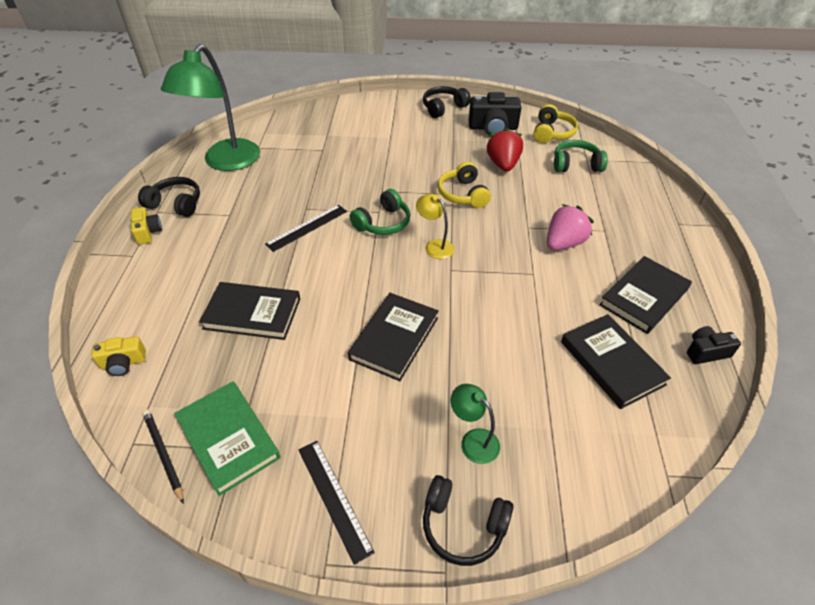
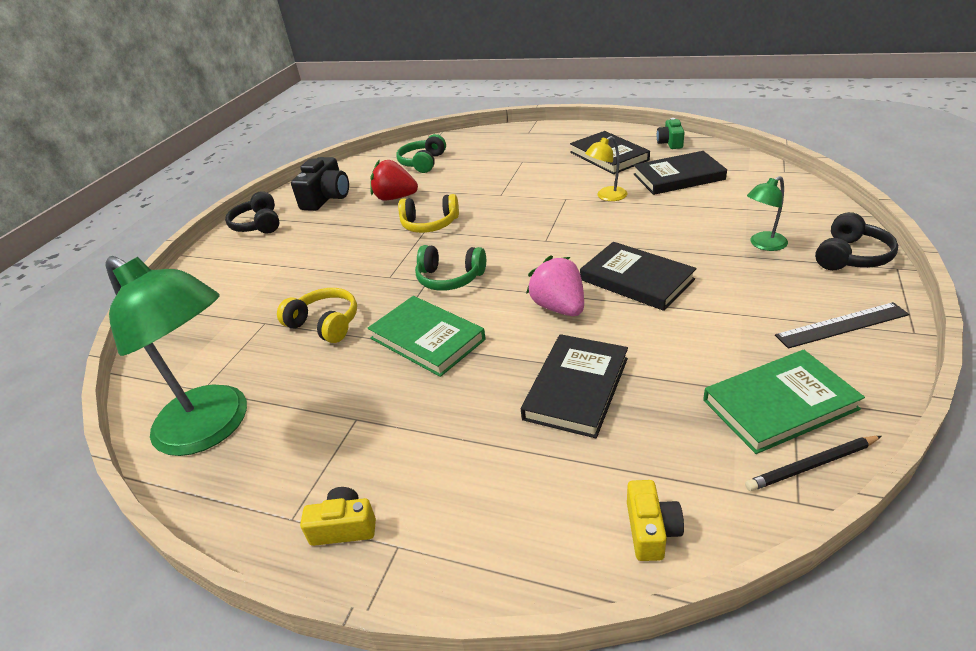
camera: 70 degrees left, 10 degrees down
black headphones [138,177,200,217] -> none
black ruler [265,205,347,252] -> green book [368,296,486,377]
green headphones [350,189,410,235] -> green headphones turned 135 degrees clockwise [415,245,486,291]
yellow lamp [416,194,454,259] -> yellow lamp moved to [585,136,627,201]
yellow headphones [533,104,578,143] -> yellow headphones moved to [277,288,357,343]
pink strawberry [547,204,594,250] -> pink strawberry moved to [526,256,584,316]
black camera [687,326,741,364] -> green camera [657,118,685,149]

